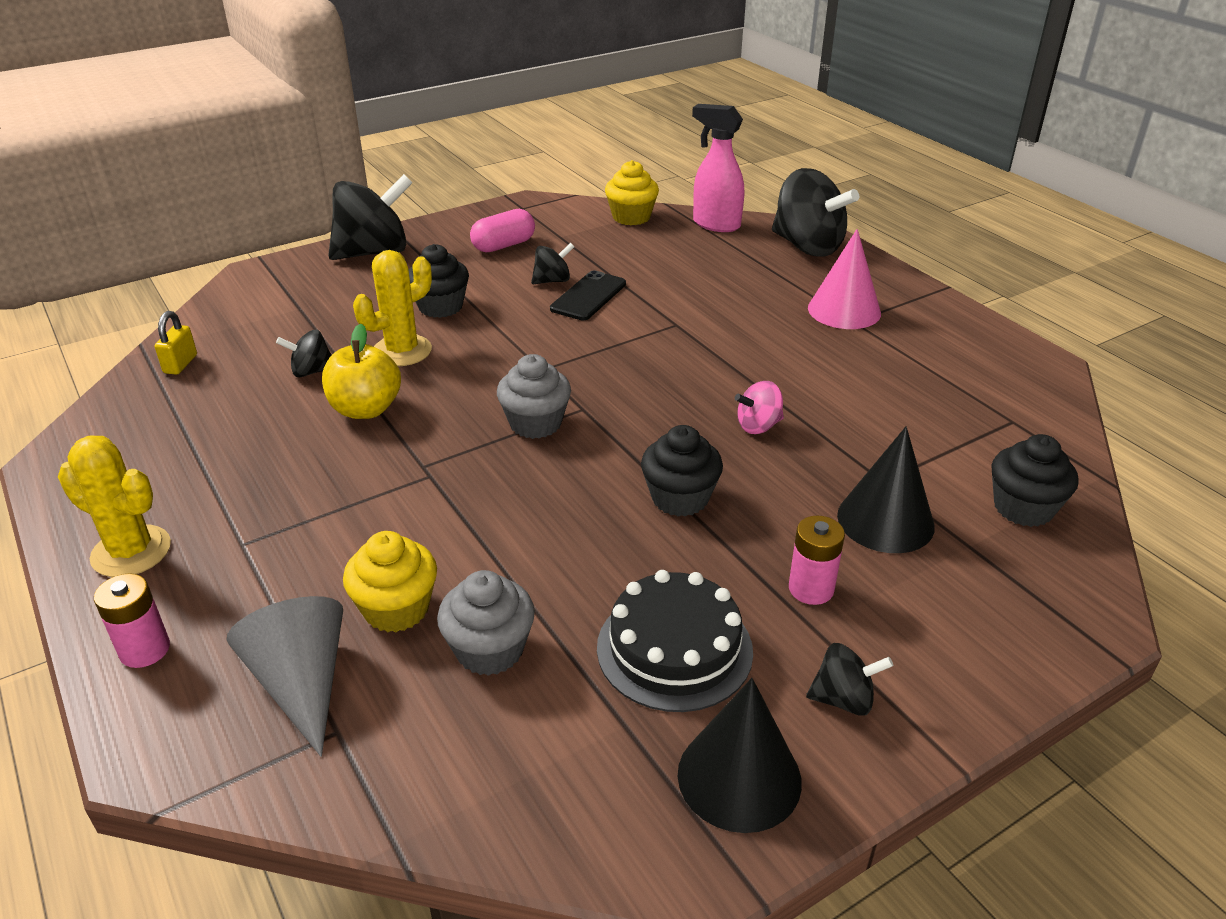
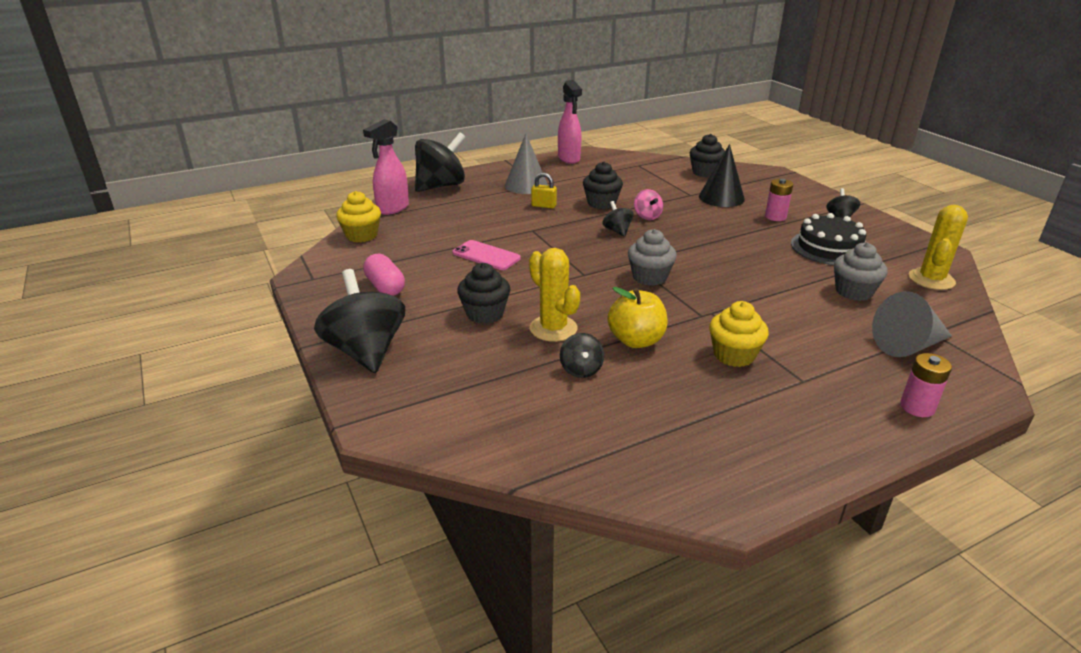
camera: 85 degrees left, 5 degrees down
yellow cactus [58,436,171,577] -> yellow cactus moved to [909,205,968,290]
yellow padlock [155,311,197,375] -> yellow padlock moved to [531,173,557,208]
yellow cupcake [343,531,437,632] -> yellow cupcake moved to [709,301,769,367]
black spinning top [531,243,574,284] -> black spinning top moved to [603,201,634,237]
black phone [550,270,626,320] -> pink phone [453,240,521,270]
black cupcake [641,425,723,517] -> black cupcake moved to [583,162,623,209]
black cone [678,678,802,833] -> none
pink cone [808,229,881,329] -> grey cone [505,133,548,194]
none -> pink spray bottle [558,80,582,164]

